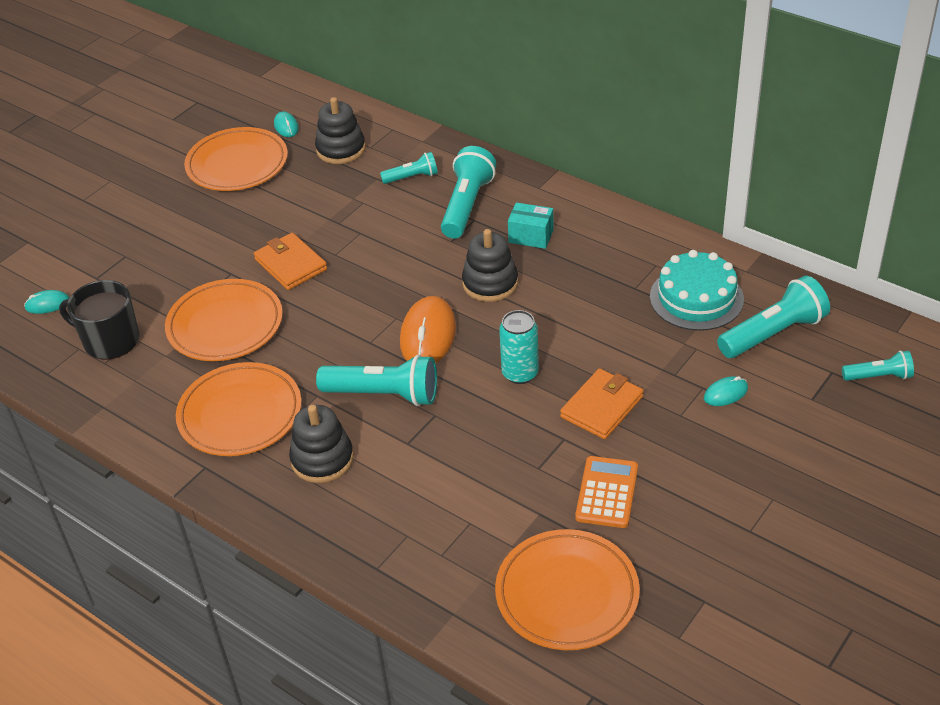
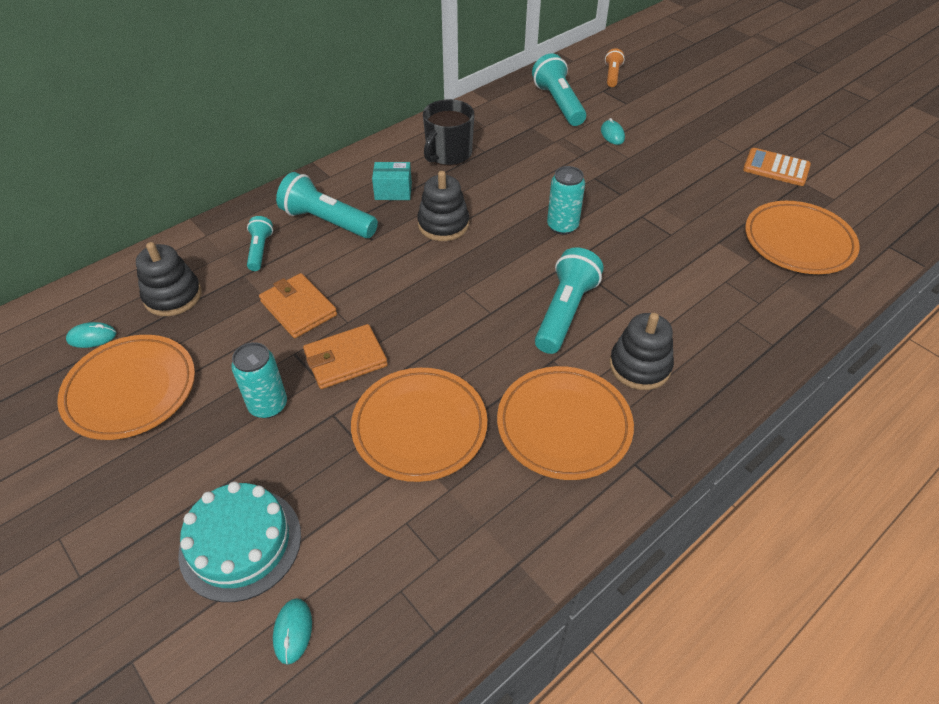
camera: 80 degrees left, 5 degrees up
black mug [59,280,139,360] -> black mug moved to [423,99,474,166]
orange mouse [400,296,456,363] -> none
turquoise box [508,203,554,249] -> turquoise box turned 60 degrees clockwise [372,162,412,200]
orange wallet [560,368,644,439] -> orange wallet moved to [259,273,337,338]
orange calculator [575,456,638,528] -> orange calculator moved to [743,148,811,186]
turquoise cake [650,250,744,331] -> turquoise cake moved to [178,482,301,602]
turquoise flashlight [842,351,914,381] -> orange flashlight [605,48,625,87]
none -> turquoise can [231,342,287,418]

